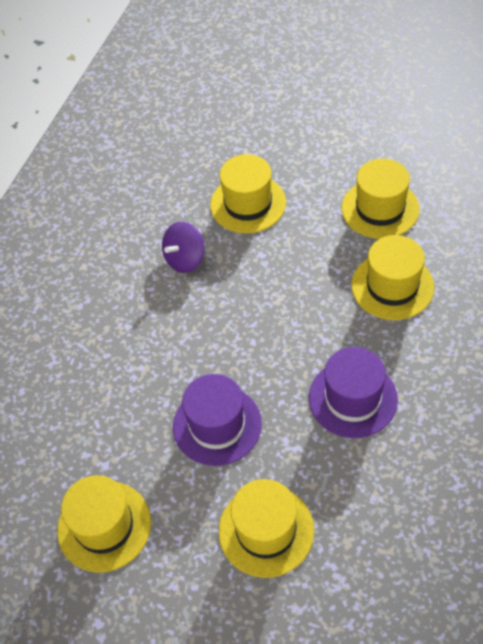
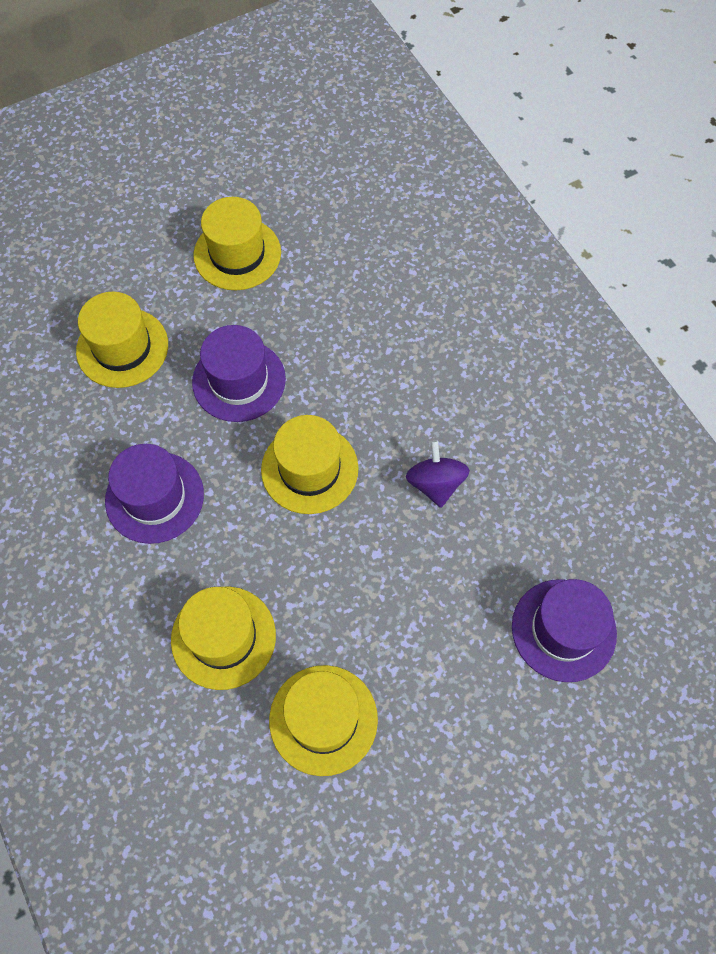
camera: 125 degrees right, 10 degrees up
yellow hat [210,154,286,233] -> yellow hat moved to [261,415,359,514]
none -> purple hat [512,579,617,682]

